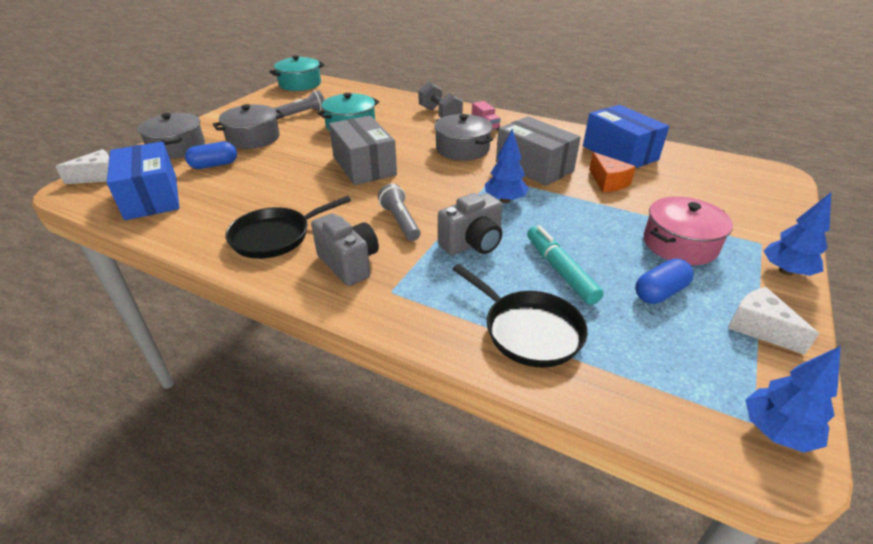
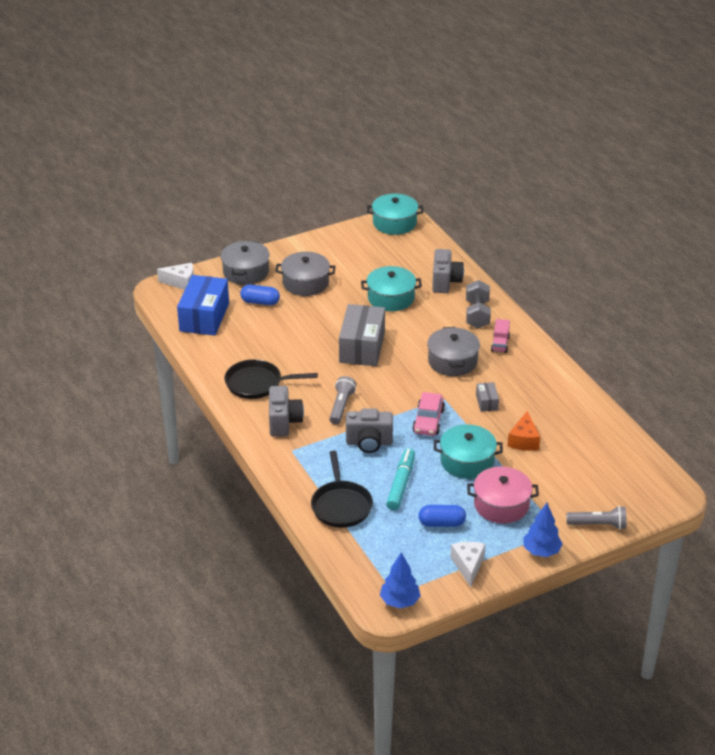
camera: 35 degrees right, 0 degrees up
grey flashlight [274,90,324,118] -> grey flashlight moved to [566,506,627,530]
blue tree [485,129,529,203] -> pink car [412,392,445,436]
grey box [496,116,581,186] -> grey box [476,382,499,412], size x0.45
blue box [583,105,669,168] -> none
none -> grey camera [432,249,464,293]
none -> turquoise pot [434,424,503,479]

